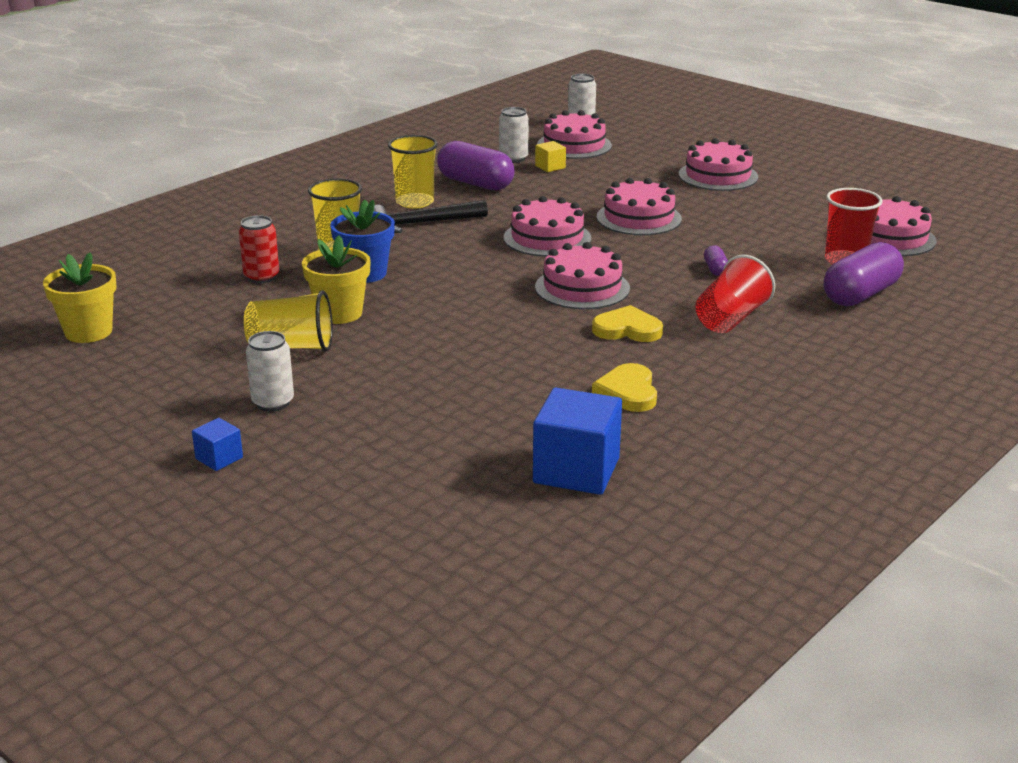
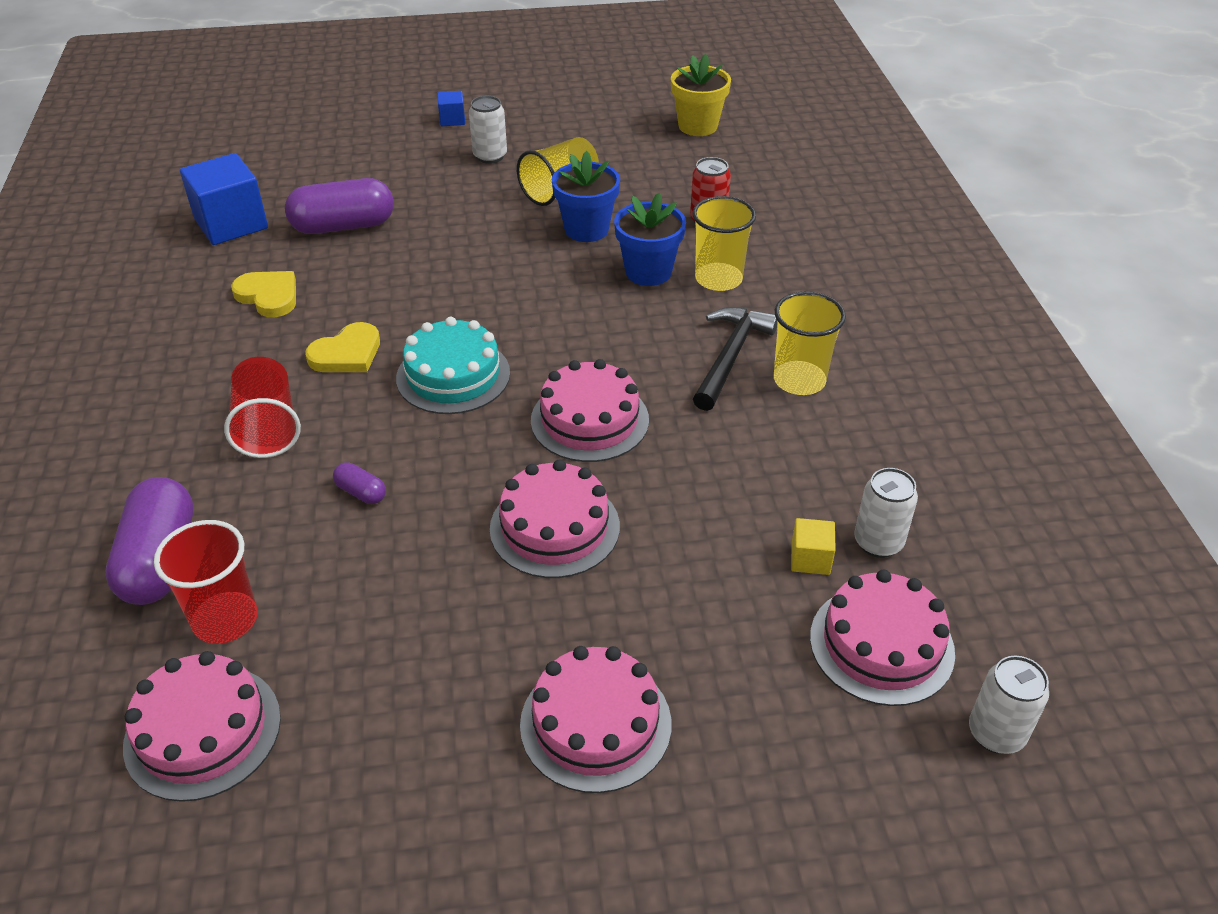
camera: 130 degrees right, 15 degrees up
yellow flower pot [302,235,371,324] -> blue flower pot [552,151,620,242]
purple capsule [437,141,515,191] -> purple capsule moved to [285,178,394,234]
pink cake [535,242,630,309] -> turquoise cake [396,317,510,414]

